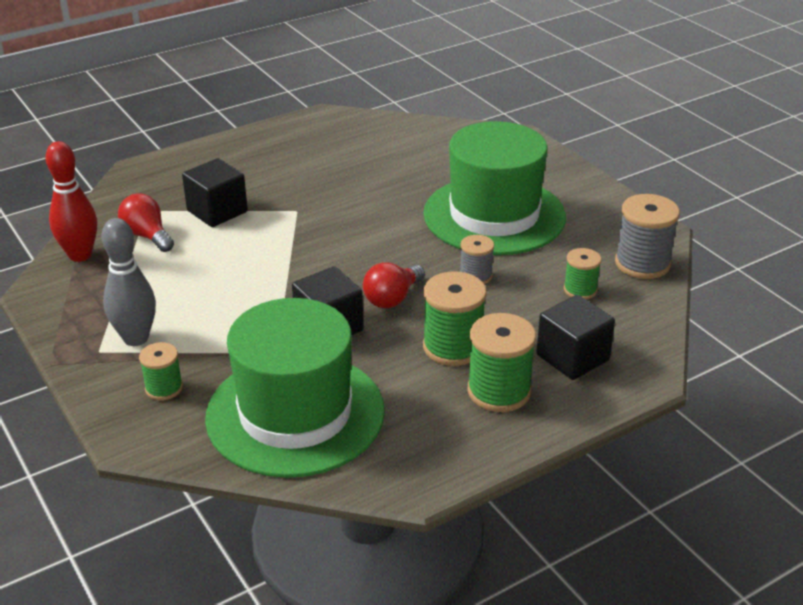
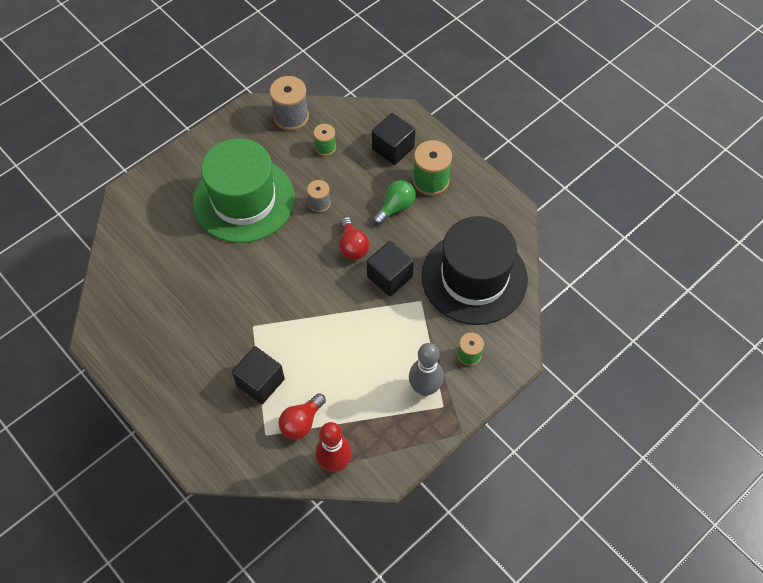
camera: 100 degrees left, 25 degrees up
green hat [205,298,385,478] -> black hat [422,216,528,325]
red light bulb [363,262,425,308] -> red light bulb turned 45 degrees clockwise [339,217,369,260]
green spool [423,272,487,366] -> green light bulb [373,180,416,225]

